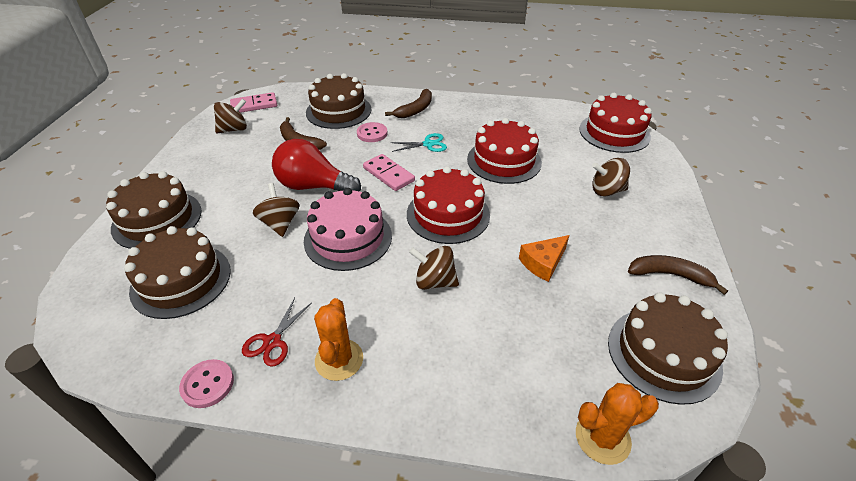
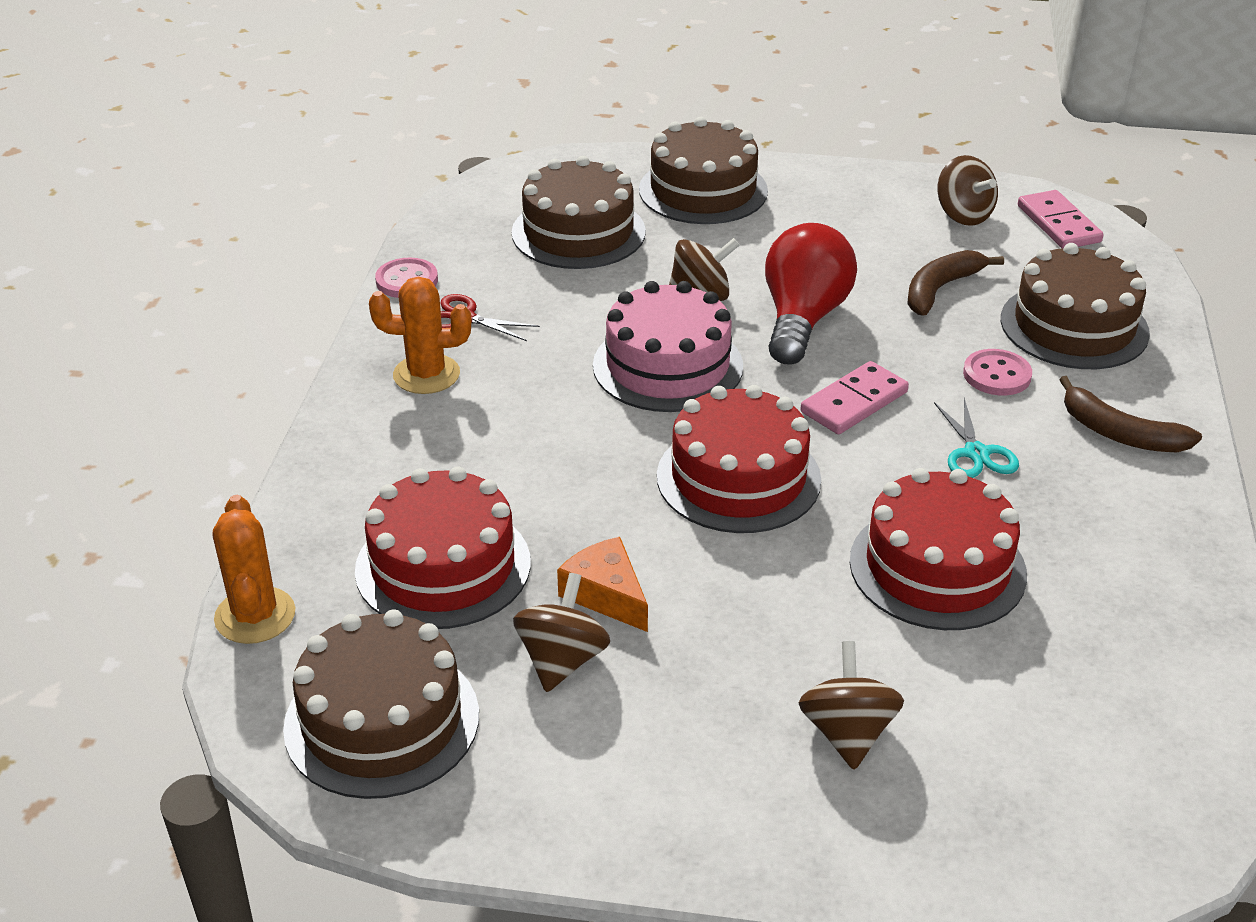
camera: 90 degrees right, 5 degrees down
brown spinning top [409,246,459,290] -> brown spinning top moved to [513,573,610,692]
red cake [579,93,652,153] -> red cake moved to [355,466,531,629]
brown banana [628,255,728,295] -> none

